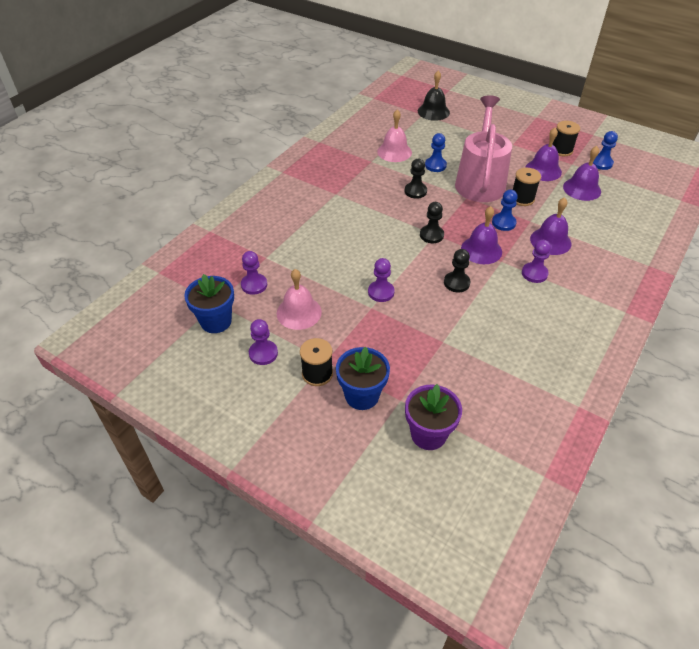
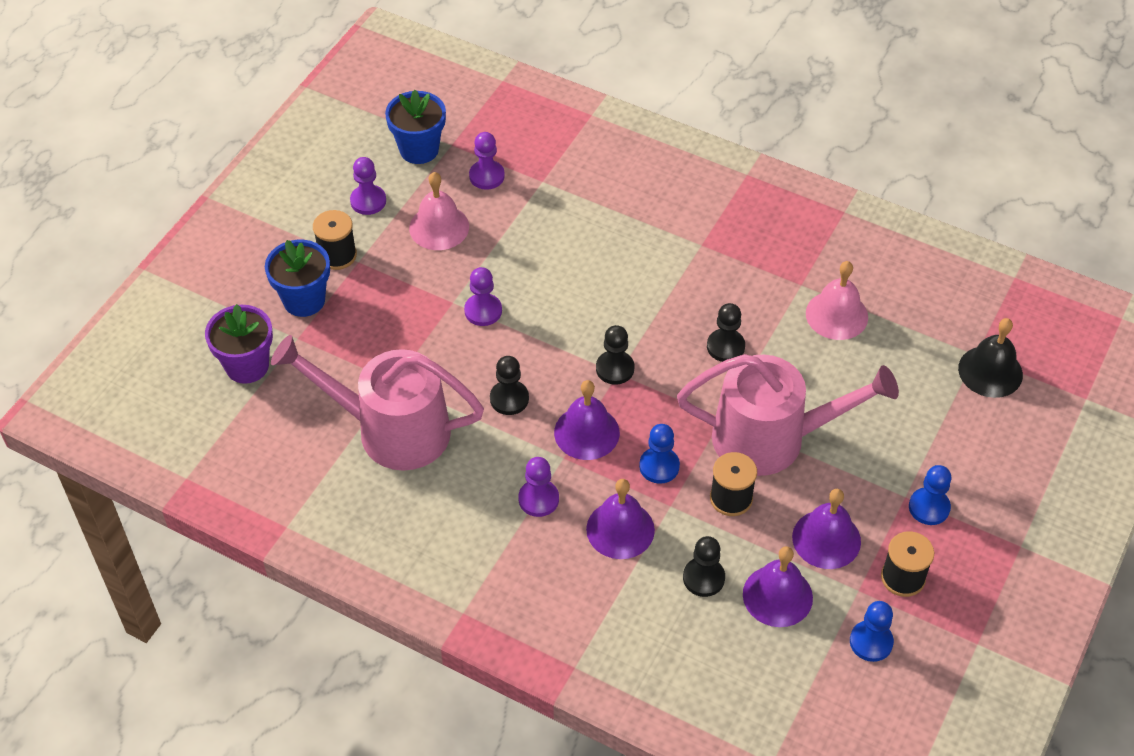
camera: 85 degrees right, 5 degrees up
blue pawn [425,133,447,172] -> blue pawn moved to [909,465,951,525]
none -> pink watering can [271,335,484,471]
none -> black pawn [683,536,725,597]

